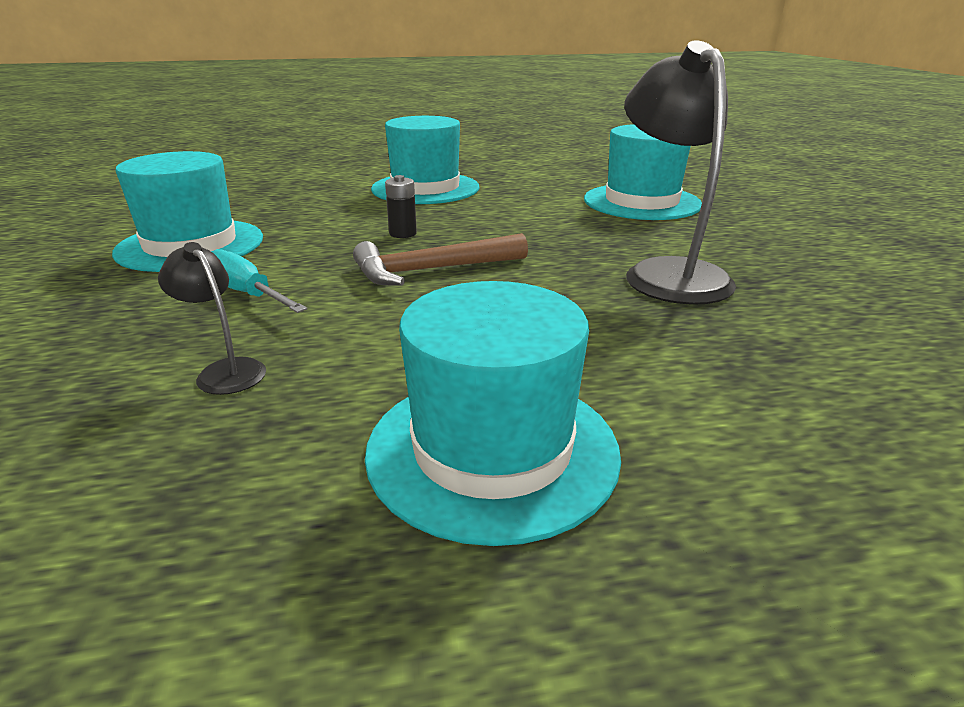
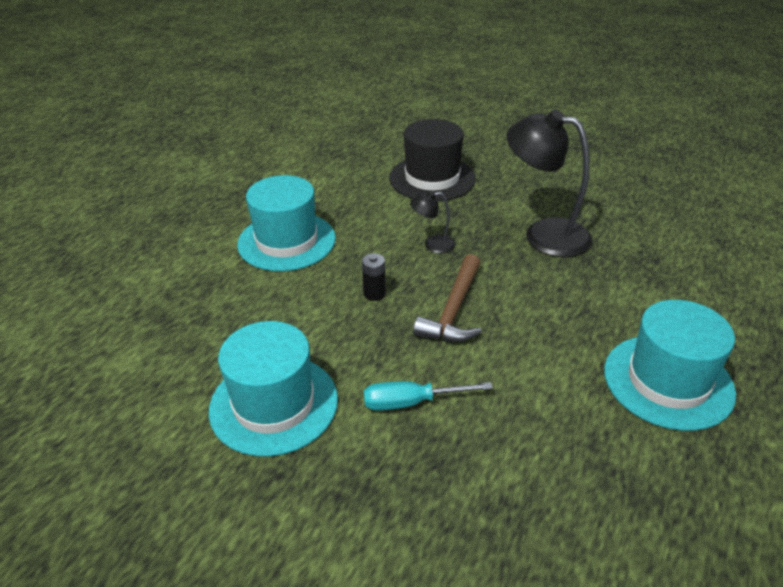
camera: 50 degrees left, 10 degrees up
black lamp [158,242,266,395] -> black lamp moved to [410,190,456,253]
turquoise hat [584,124,702,220] -> black hat [389,119,476,202]

